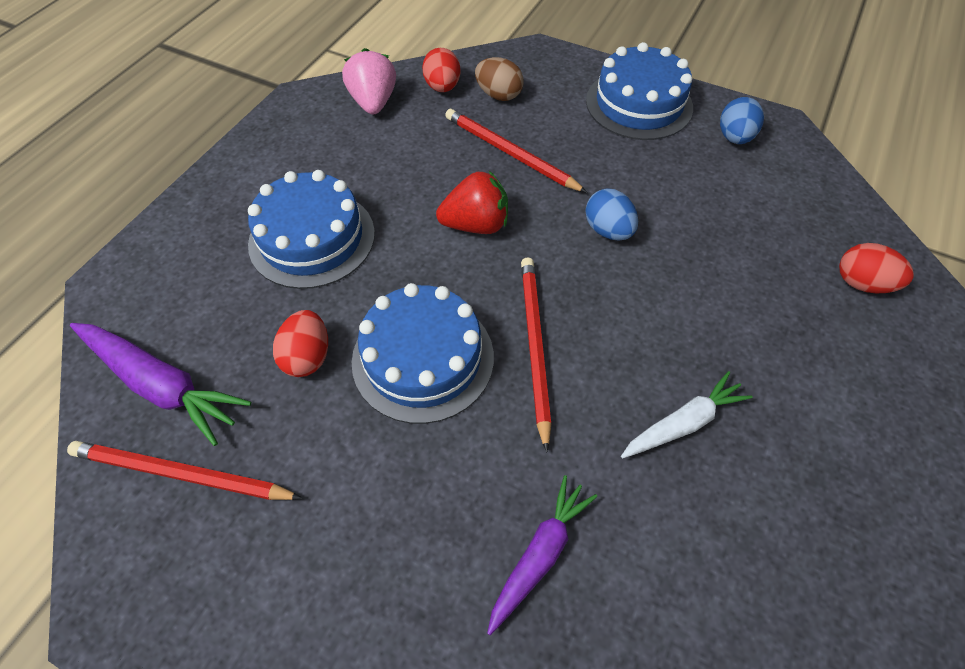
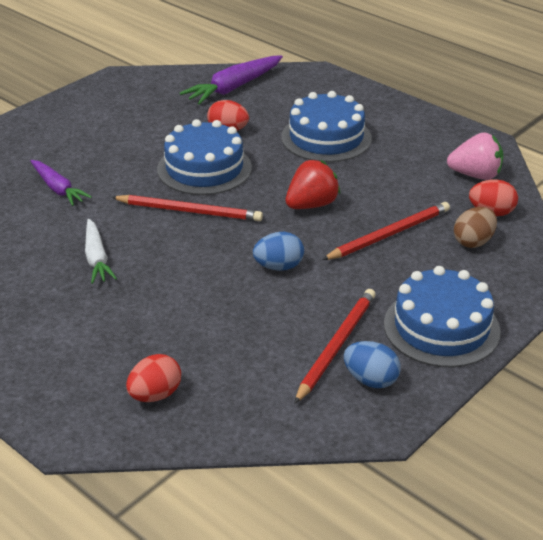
camera: 105 degrees right, 20 degrees down
red pencil [67,441,302,500] -> red pencil moved to [294,289,376,404]
red strawberry [436,171,508,234] -> red strawberry turned 135 degrees counterclockwise [286,160,340,209]

